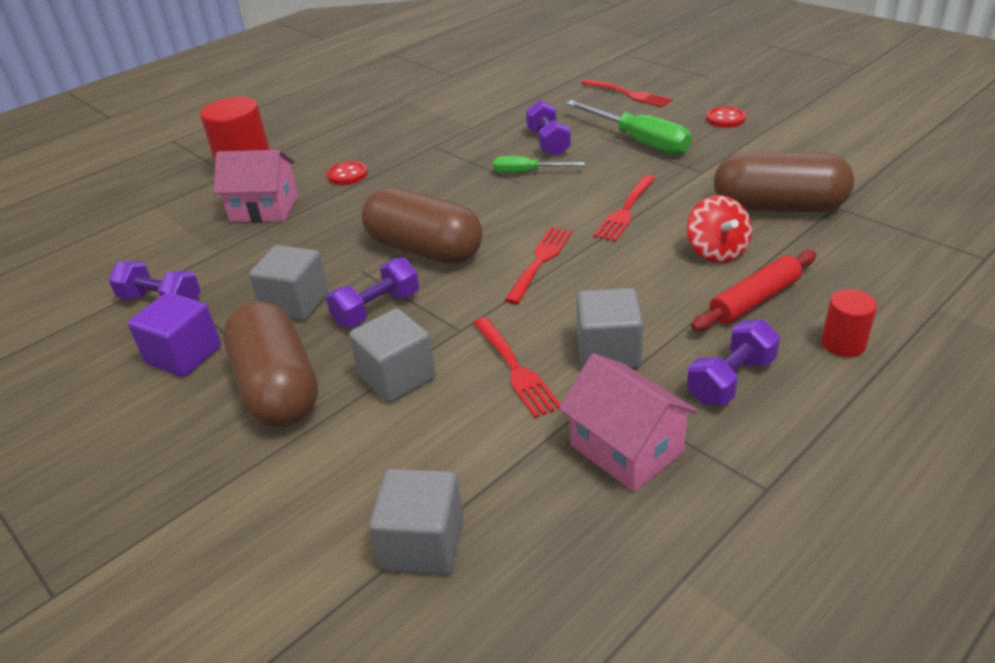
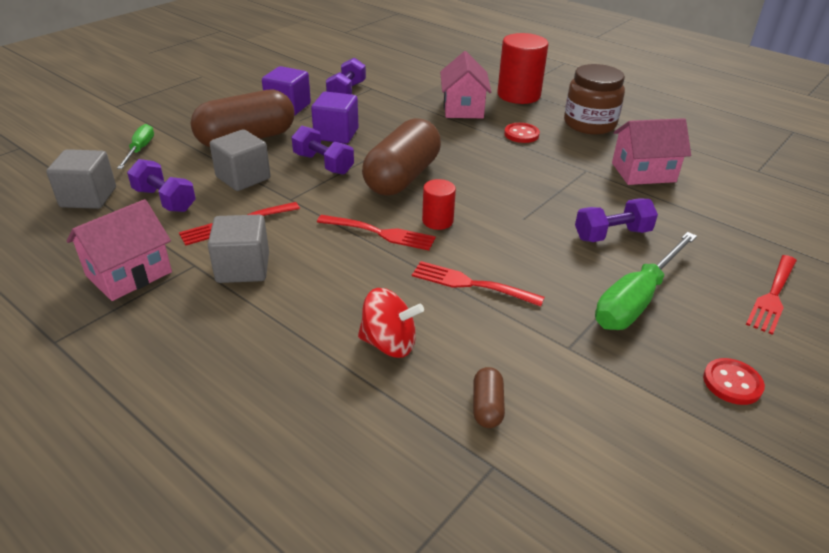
camera: 80 degrees right, 0 degrees up
grey cube [249,245,329,321] -> purple cube [311,91,358,144]
green screwdriver [493,156,585,173] -> green screwdriver moved to [117,124,154,169]
red spinning top [687,195,752,263] -> red spinning top turned 150 degrees counterclockwise [358,288,424,358]
purple dumbbell [687,319,780,406] -> purple dumbbell moved to [127,159,196,212]
red rolling pin [691,250,816,331] -> none
brown capsule [714,152,854,212] -> brown capsule [473,367,505,428], size x0.42
red cylinder [822,289,877,357] -> red cylinder moved to [422,179,456,230]
none -> brown jar [564,64,625,135]
none -> pink house [612,118,691,185]

